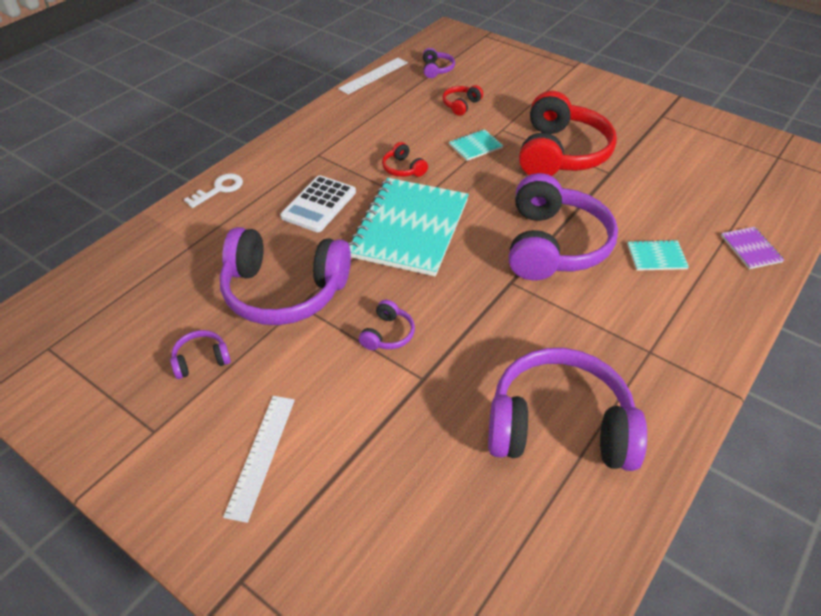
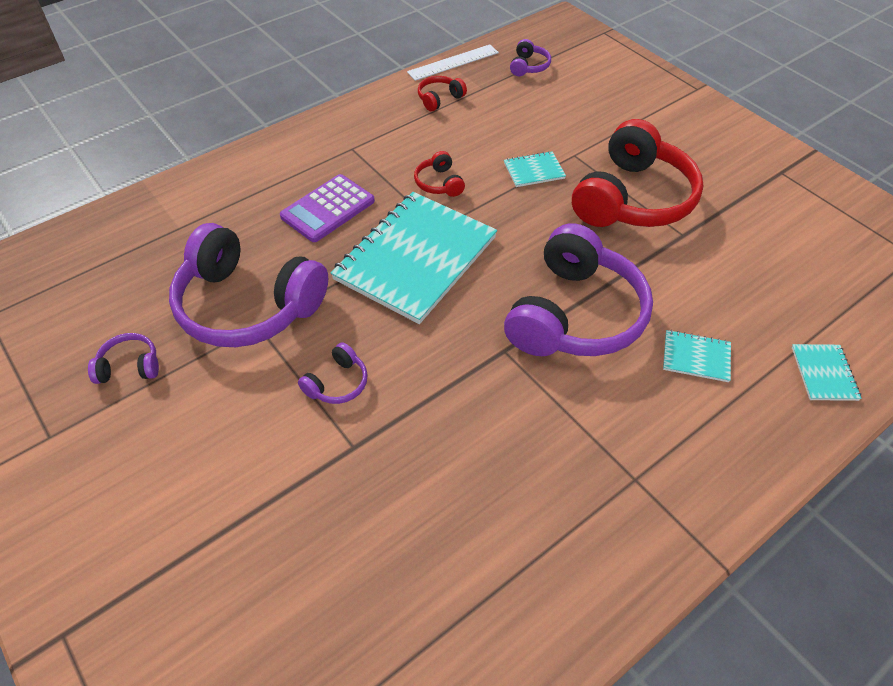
camera: 15 degrees right, 5 degrees up
white key [184,173,243,208] -> none
white ruler [223,396,295,523] -> none
white calculator [280,175,356,232] -> purple calculator [280,174,375,242]
red headphones [443,85,483,116] -> red headphones moved to [418,76,467,112]
purple headphones [488,348,647,471] -> none
purple notebook [721,227,784,269] -> turquoise notebook [791,344,862,401]

